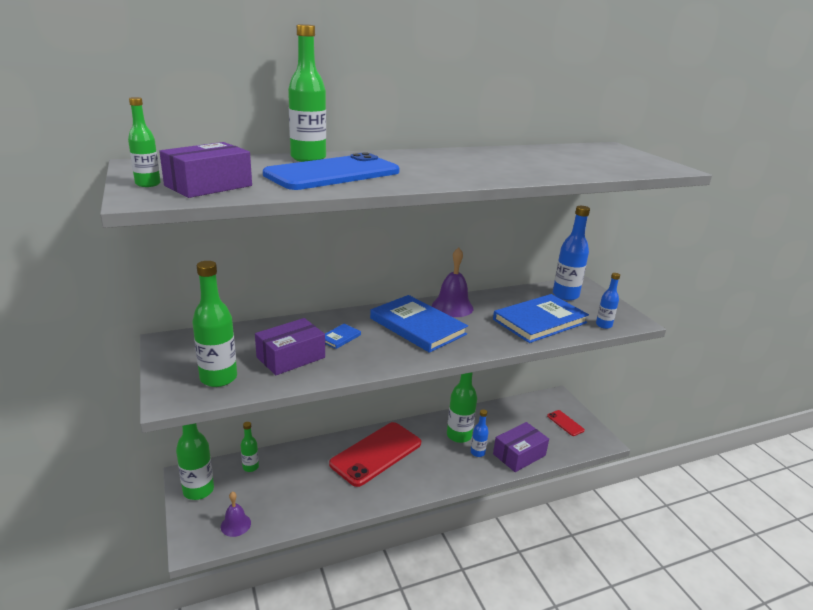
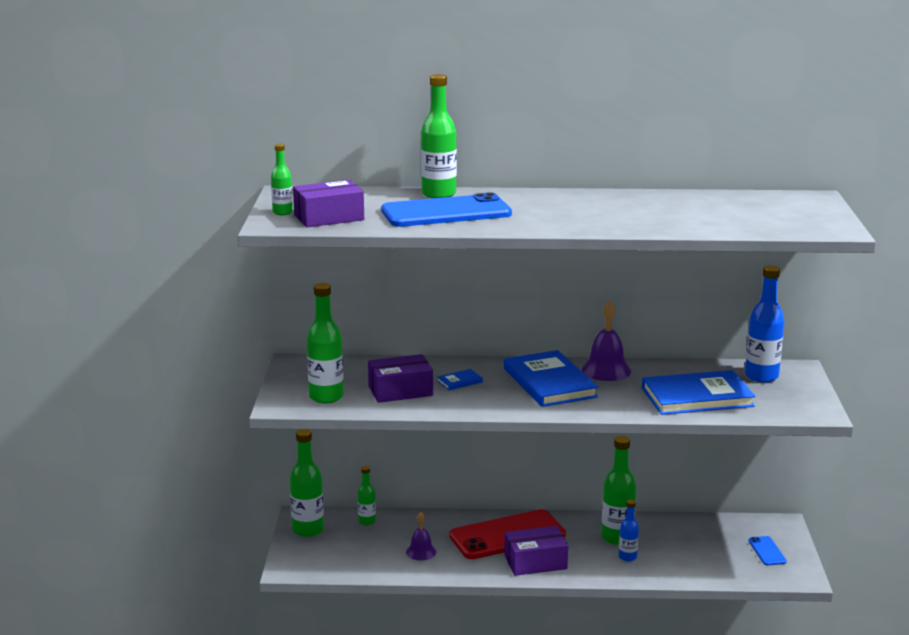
camera: 25 degrees right, 5 degrees down
purple bell [221,491,251,537] -> purple bell moved to [406,512,436,560]
purple box [493,422,549,472] -> purple box moved to [504,526,568,576]
red phone [547,410,585,436] -> blue phone [748,536,787,565]
blue bottle [596,273,620,329] -> none

